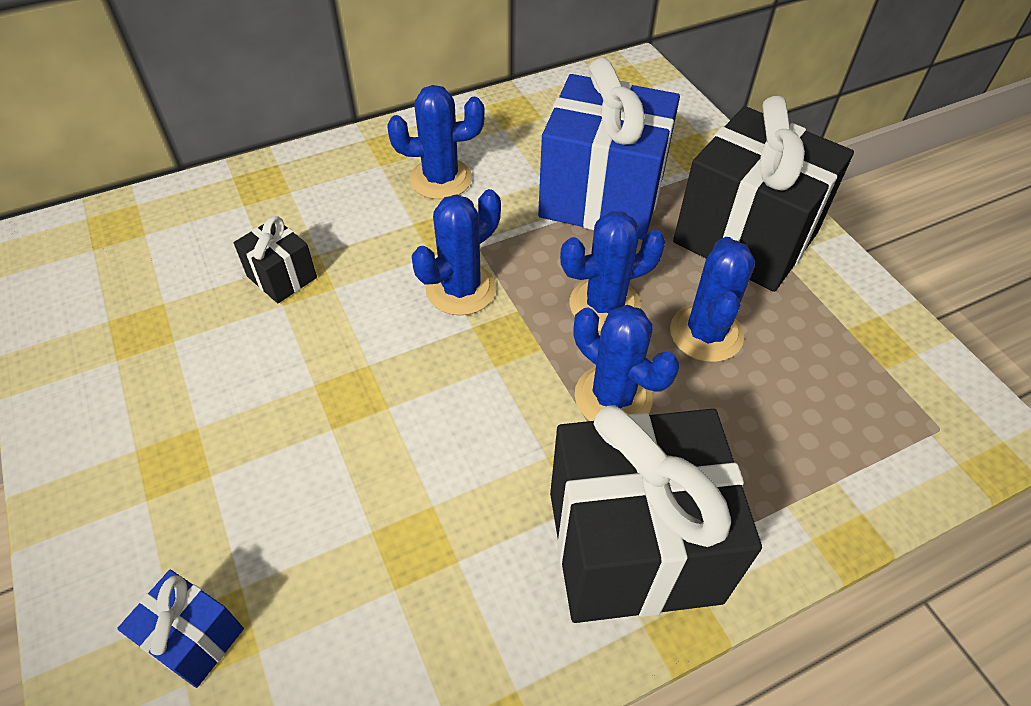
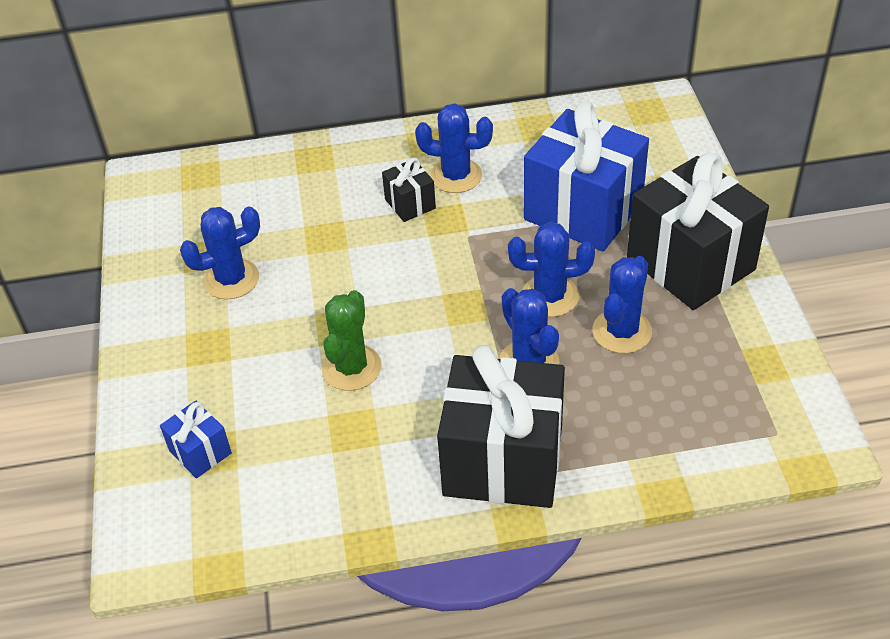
camera: 20 degrees right, 5 degrees down
black gift [234,216,317,303] -> black gift moved to [382,158,436,222]
blue cactus [412,189,501,315] -> blue cactus moved to [180,206,260,299]
none -> green cactus [321,290,382,391]

